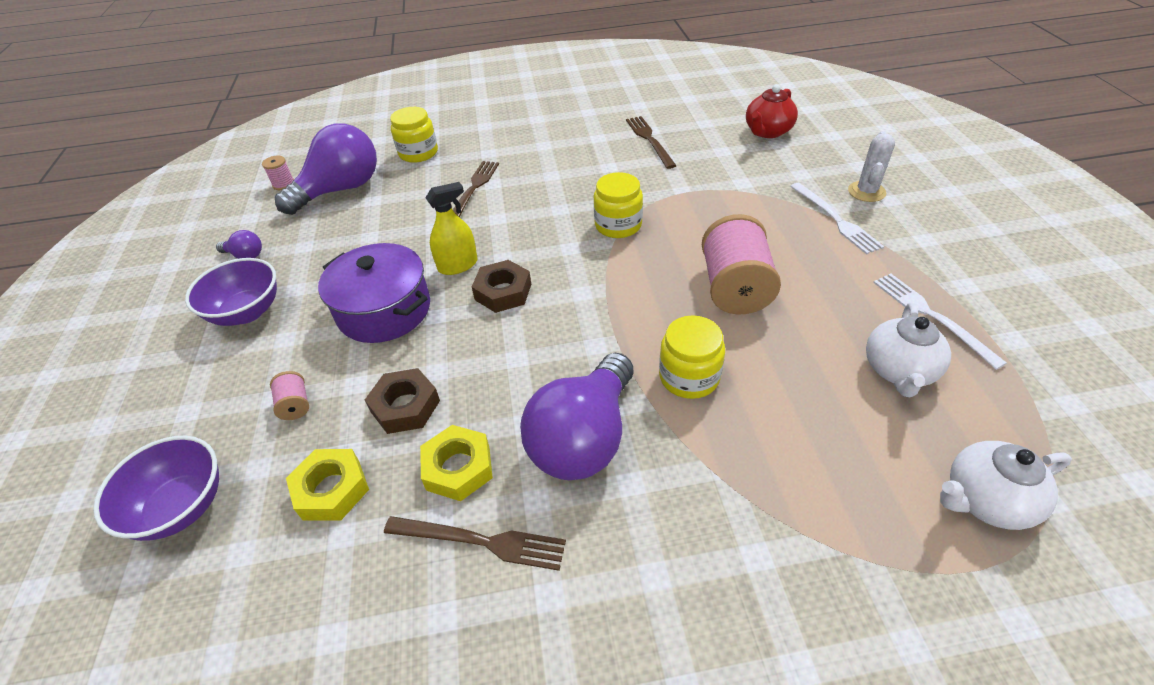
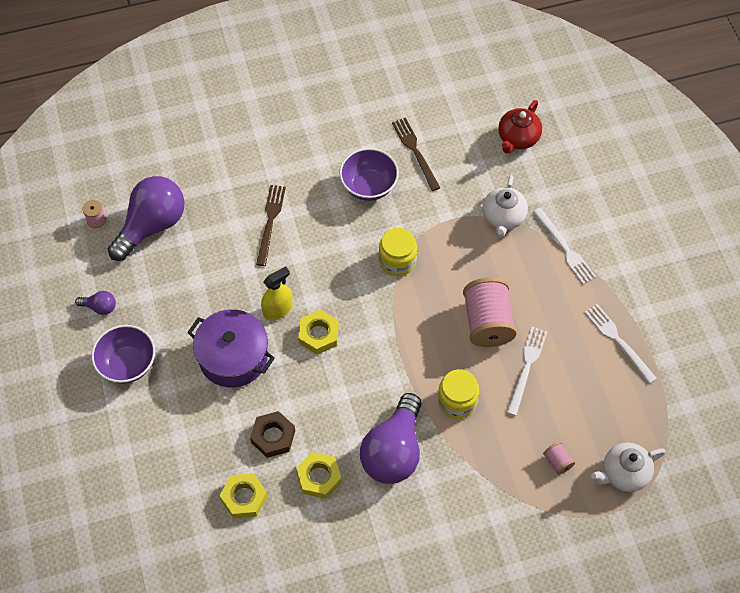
camera: 10 degrees left, 15 degrees up
purple bowl [93,436,219,541] -> purple bowl moved to [339,148,399,201]
pink spool [270,371,309,420] -> pink spool moved to [543,442,575,475]
brown fork [384,516,566,571] -> none
yellow jar [390,107,438,163] -> none
brown nut [472,260,531,313] -> yellow nut [298,310,339,355]
white cactus [848,131,895,202] -> none
white teapot [866,302,951,397] -> white teapot moved to [483,175,528,238]
none -> white fork [506,327,547,416]

